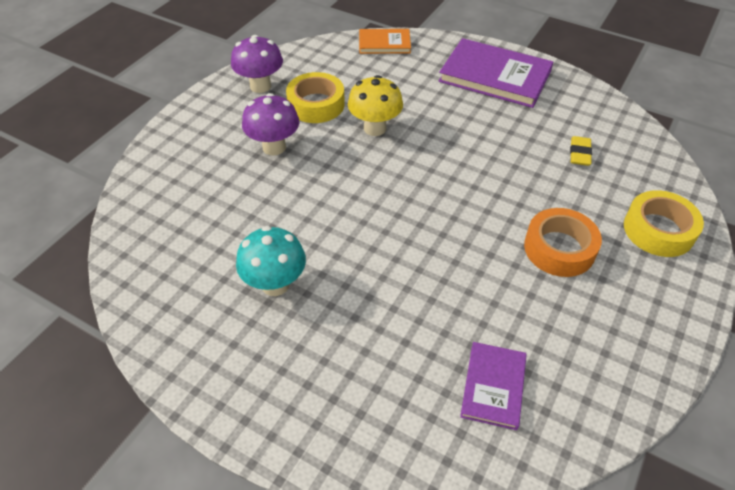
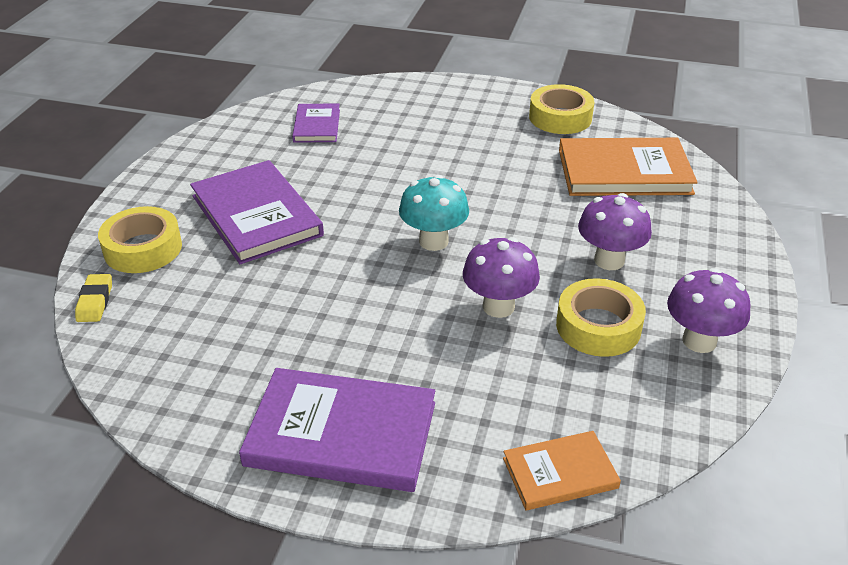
camera: 165 degrees right, 10 degrees down
turquoise mushroom [236,226,306,296] -> turquoise mushroom moved to [399,175,469,251]
yellow mushroom [348,75,403,136] -> purple mushroom [463,237,540,318]
orange tape [524,208,602,277] -> purple book [190,160,324,264]
yellow eraser [570,136,592,166] -> yellow eraser moved to [75,274,112,322]
none -> yellow tape [529,84,594,134]
none -> orange book [559,138,698,196]

